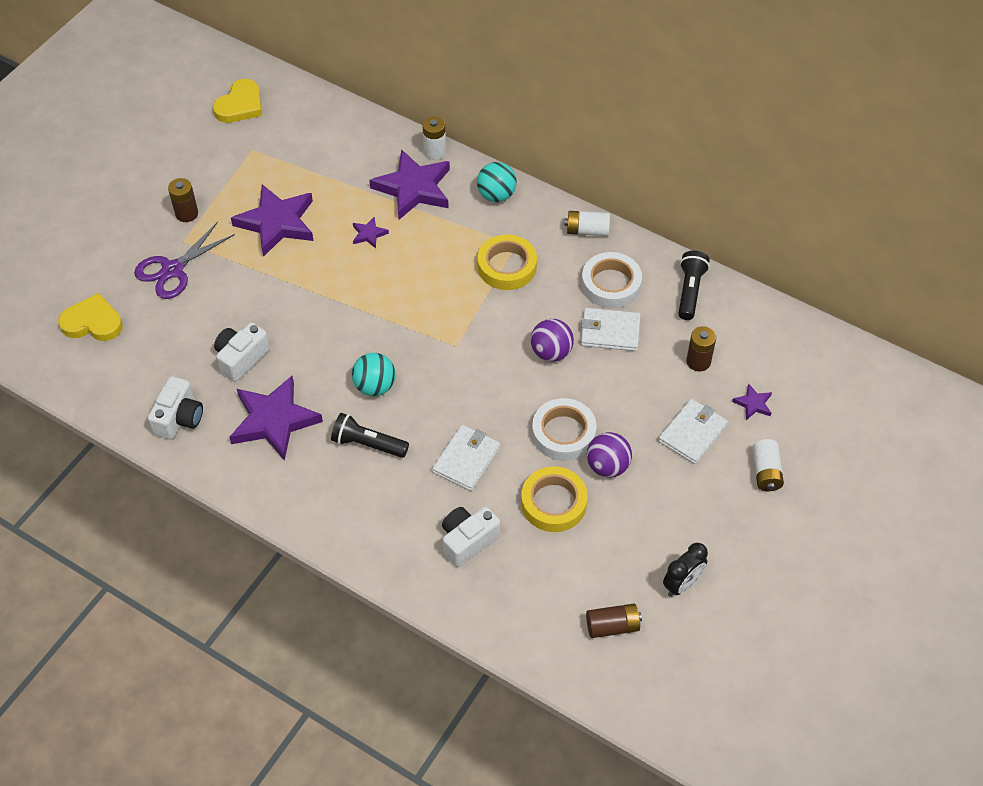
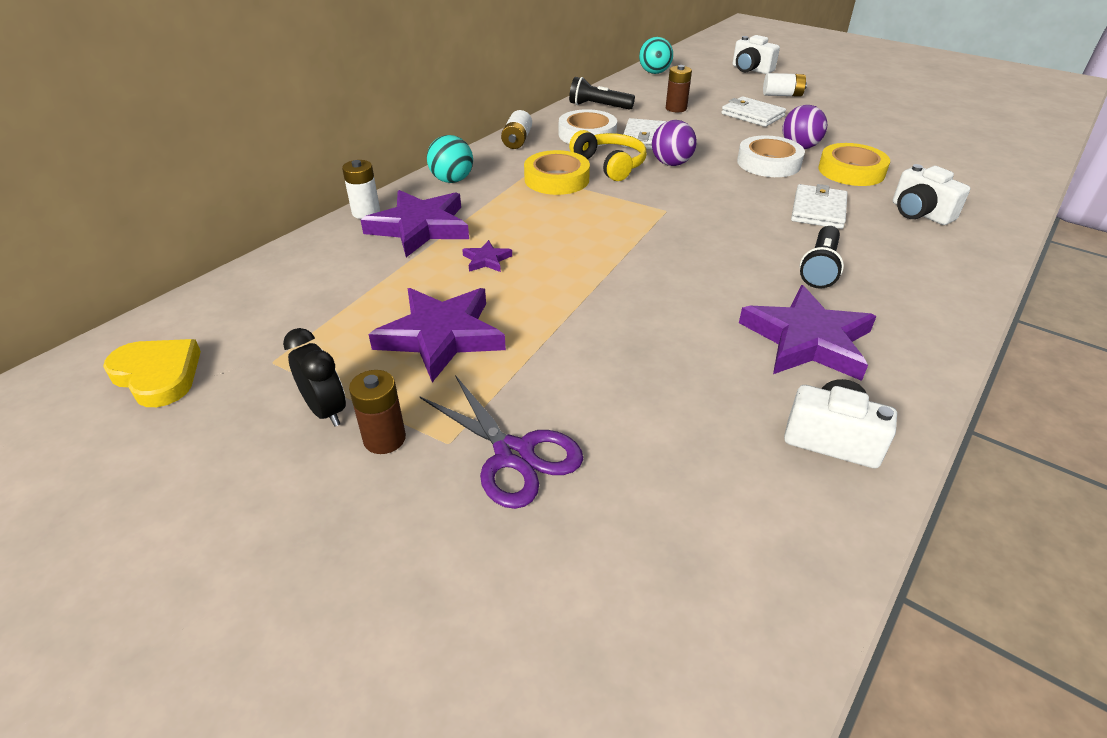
camera: 85 degrees left, 15 degrees down
yellow heart [58,293,123,341] -> none
white camera [214,323,270,382] -> white camera moved to [733,35,780,74]
turquoise ball [352,353,395,396] -> turquoise ball moved to [639,37,673,74]
white wallet [432,425,500,491] -> white wallet turned 75 degrees clockwise [791,184,847,229]
brown battery [586,604,642,638] -> none
black clock [663,543,708,597] -> black clock moved to [283,328,346,427]
purple star [732,383,772,420] -> none
none -> yellow headphones [569,130,647,181]

